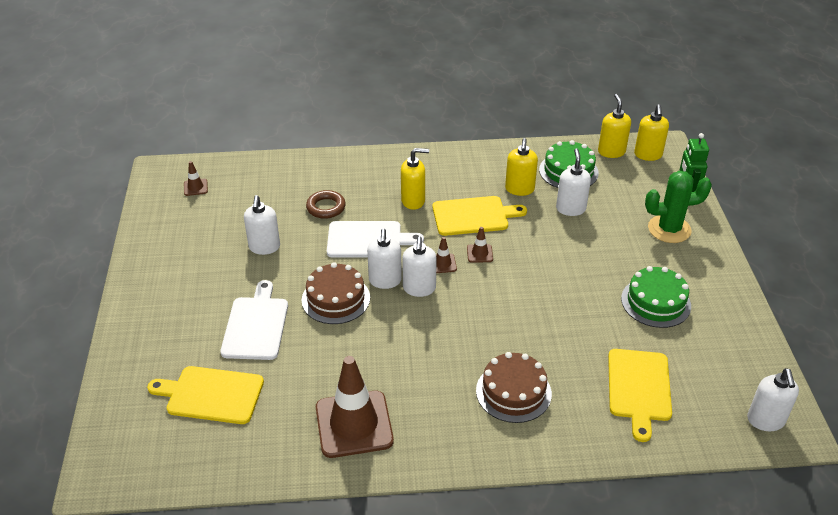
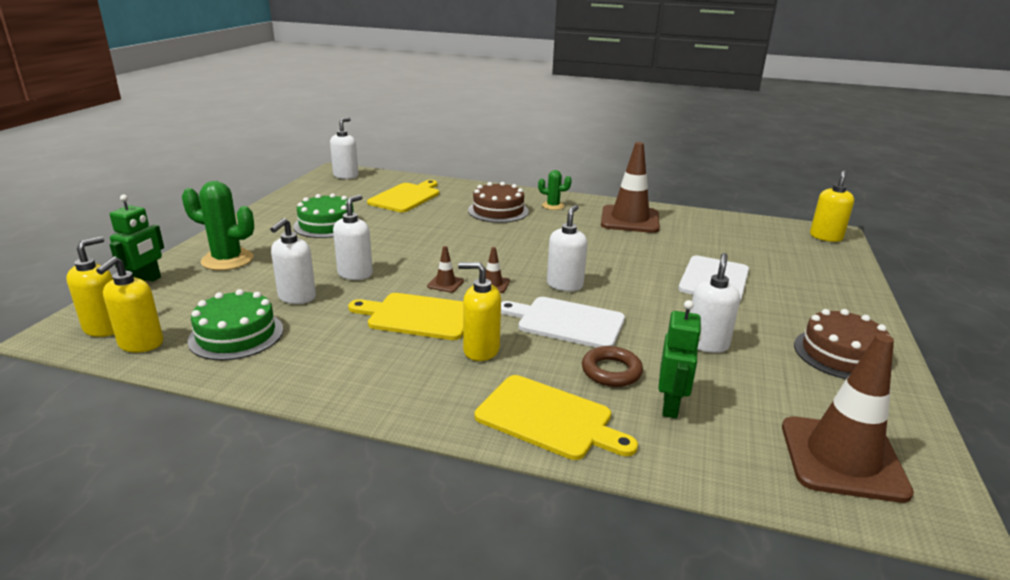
camera: 160 degrees left, 15 degrees down
yellow cutting board [147,366,264,424] -> yellow cutting board moved to [475,375,638,460]
brown traffic cone [184,161,208,196] -> brown traffic cone [782,334,914,503], size x2.38
brown cake [302,262,370,324] -> brown cake moved to [794,309,892,379]
white soap dispenser [402,236,437,297] -> white soap dispenser moved to [333,195,373,280]
yellow soap dispenser [505,138,538,196] -> yellow soap dispenser moved to [810,169,854,242]
none -> green cactus [538,170,572,210]
none -> green robot [658,300,702,419]

